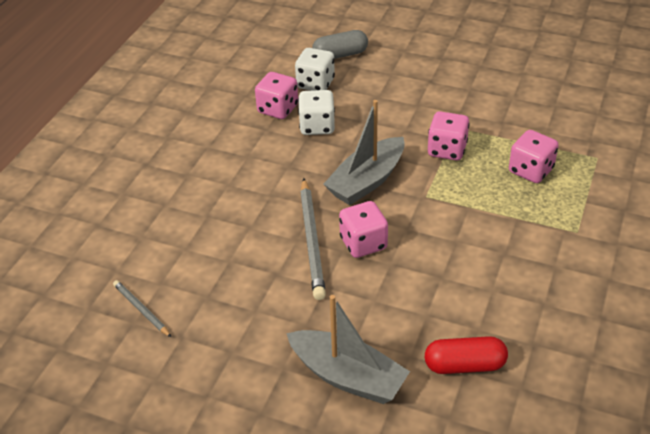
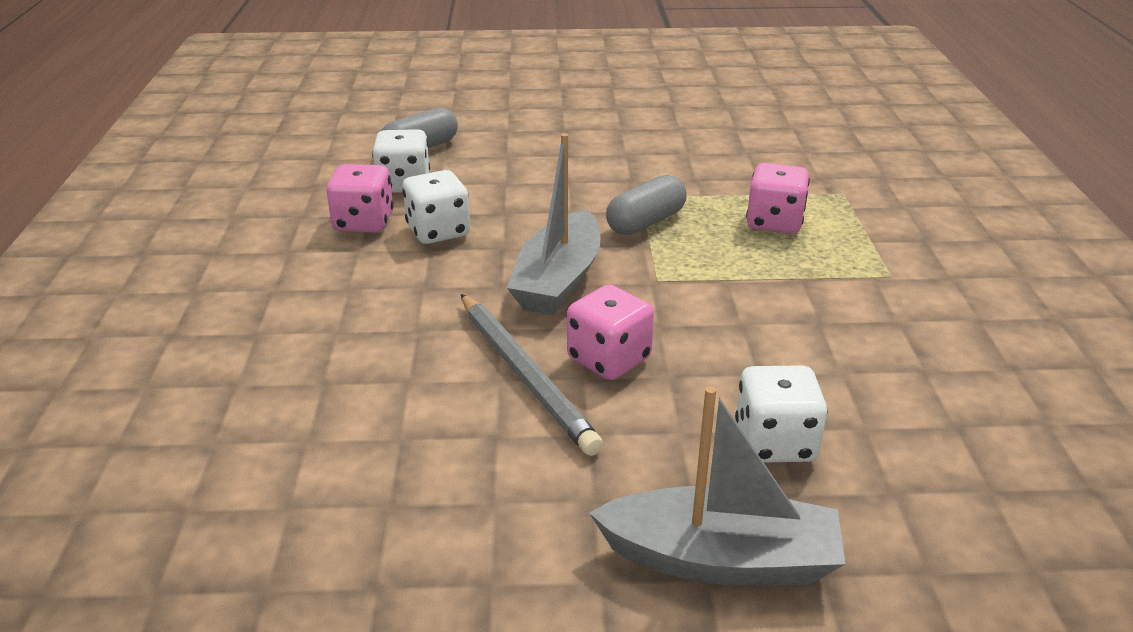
camera: 25 degrees left, 10 degrees down
grey pencil [113,280,171,337] -> none
red capsule [425,336,508,374] -> none
pink dice [428,111,470,160] -> grey capsule [606,175,687,235]
none -> white dice [735,365,827,462]

